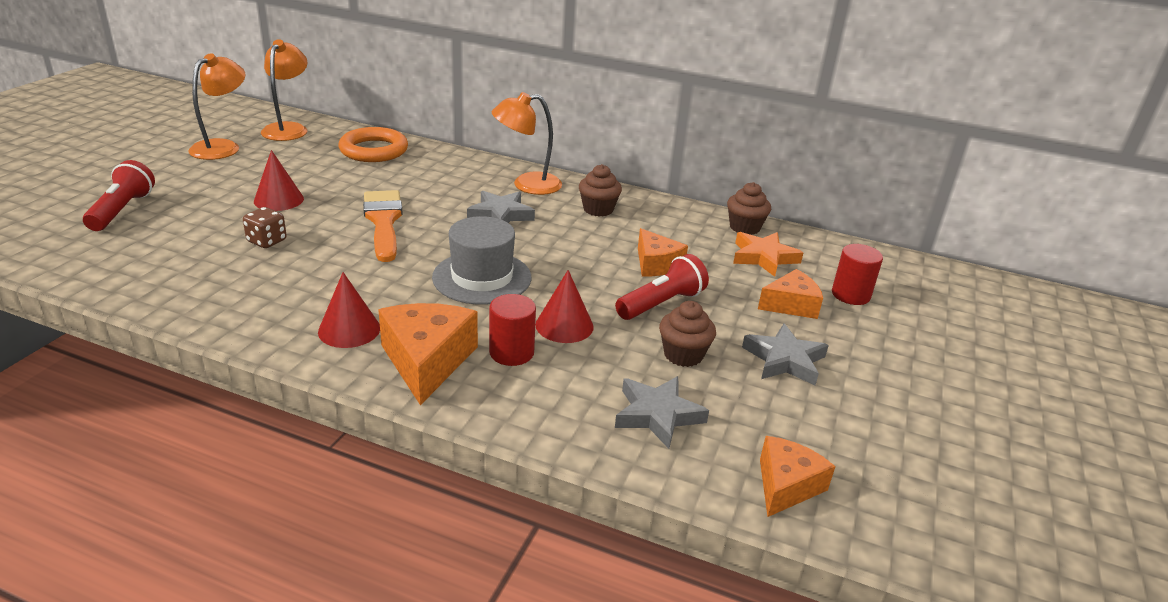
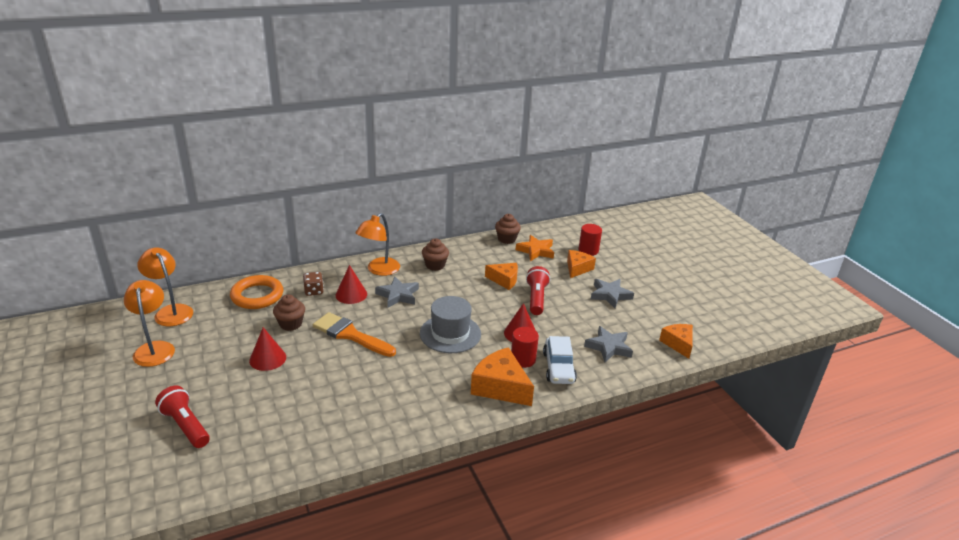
camera: 45 degrees left, 0 degrees up
brown dice [243,207,287,248] -> brown dice moved to [303,272,324,296]
red cone [318,272,380,348] -> red cone moved to [335,265,367,304]
brown cupcake [659,301,716,367] -> brown cupcake moved to [273,294,305,331]
none -> white car [543,336,577,384]

